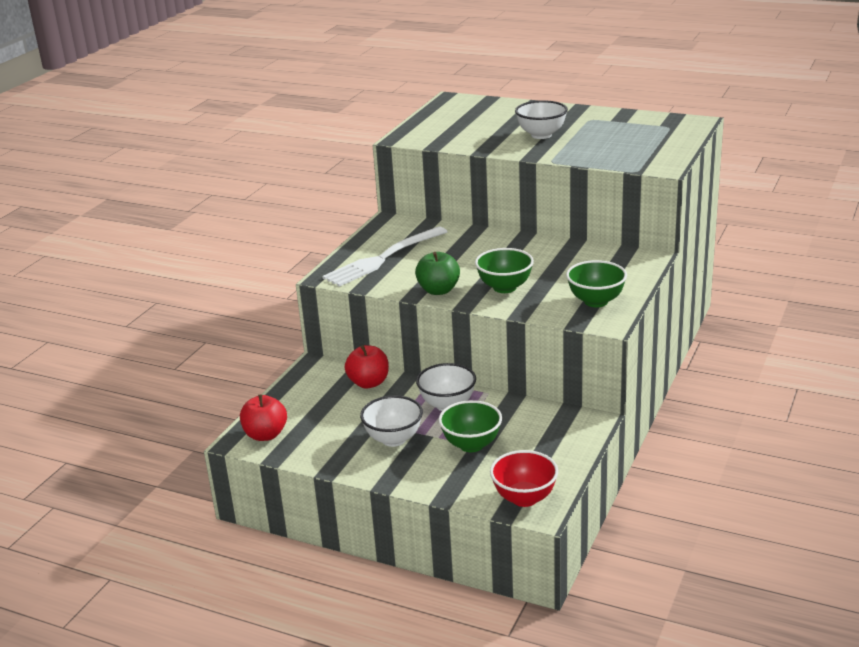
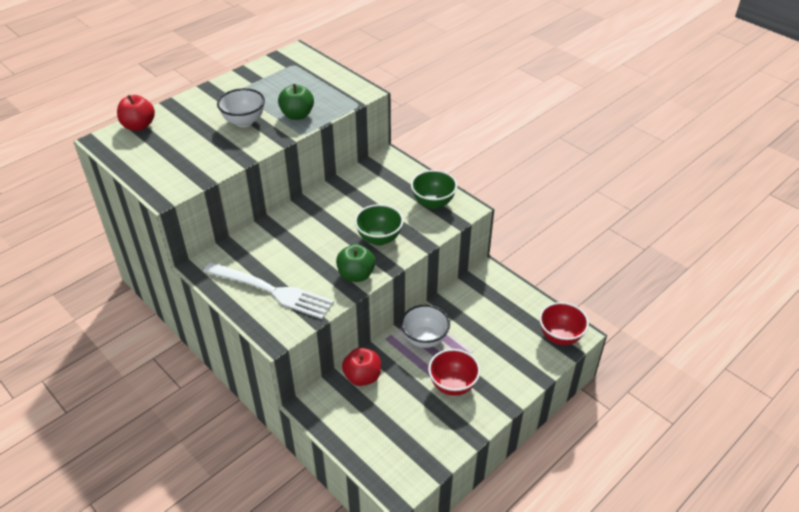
camera: 70 degrees left, 15 degrees up
red apple [240,394,287,441] -> red apple moved to [117,95,155,131]
white fork [322,226,447,287] -> white fork turned 45 degrees counterclockwise [203,262,334,319]
white bowl [360,395,423,447] -> red bowl [428,349,480,396]
green bowl [439,400,502,452] -> none
none -> green apple [278,84,314,120]

